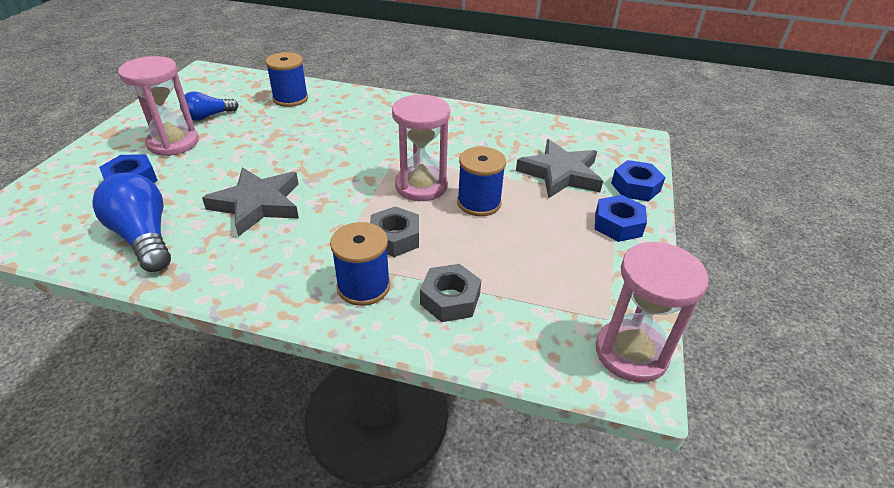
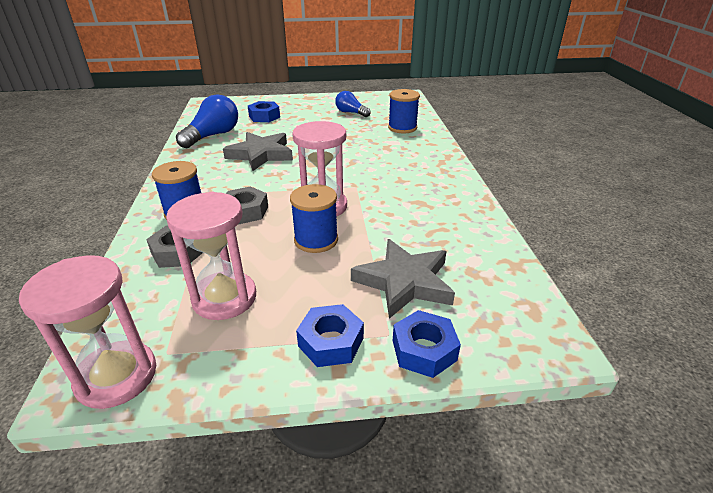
camera: 70 degrees right, 5 degrees down
pink hourglass [118,56,199,156] -> pink hourglass moved to [166,192,256,320]

